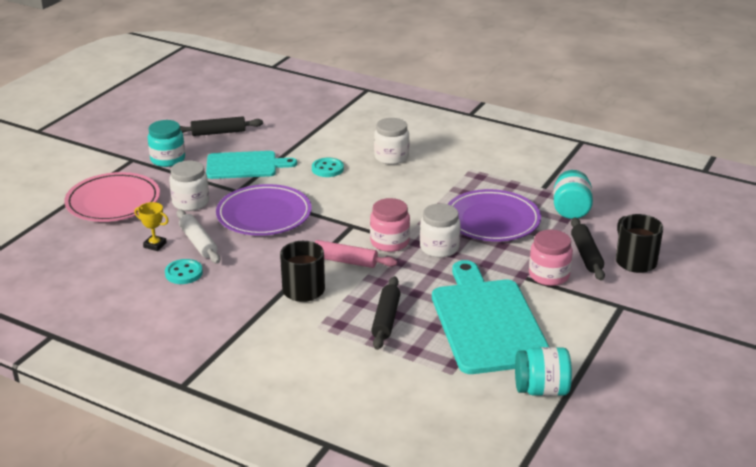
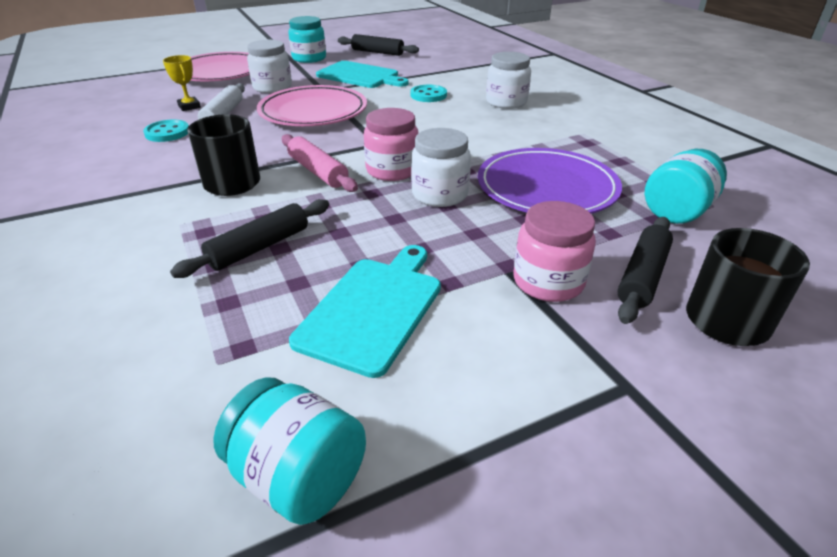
camera: 35 degrees right, 5 degrees up
purple plate [216,184,312,236] -> pink plate [257,85,367,126]
turquoise cutting board [432,260,549,374] -> turquoise cutting board [289,245,441,378], size x0.63

